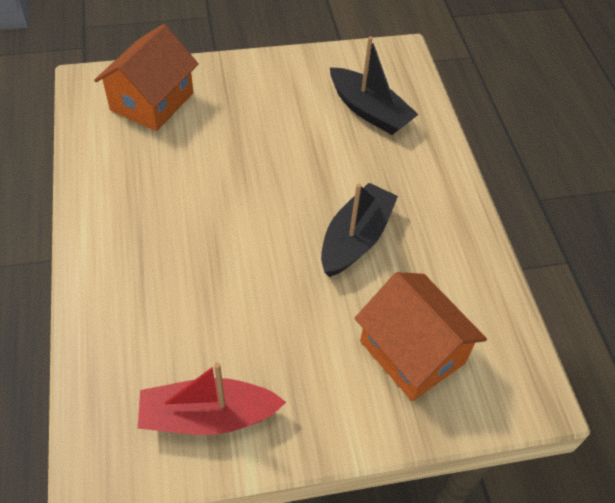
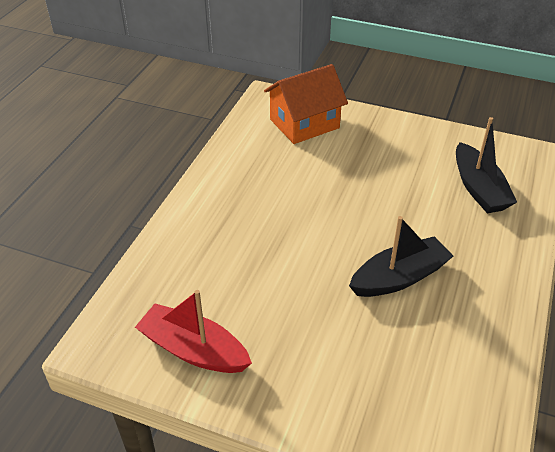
camera: 35 degrees right, 10 degrees down
orange house [355,272,487,401] -> none

